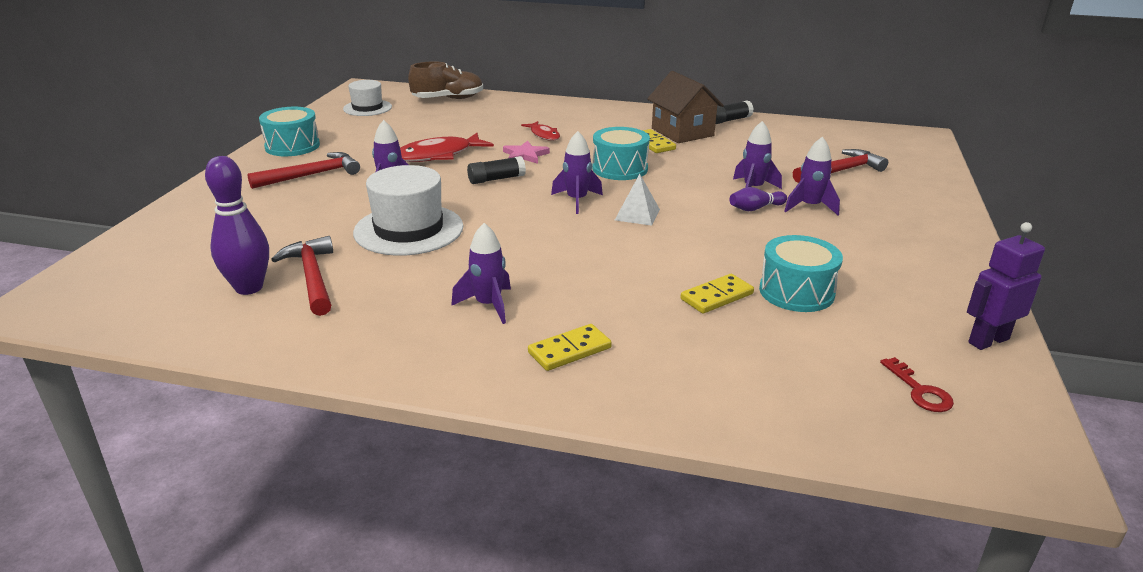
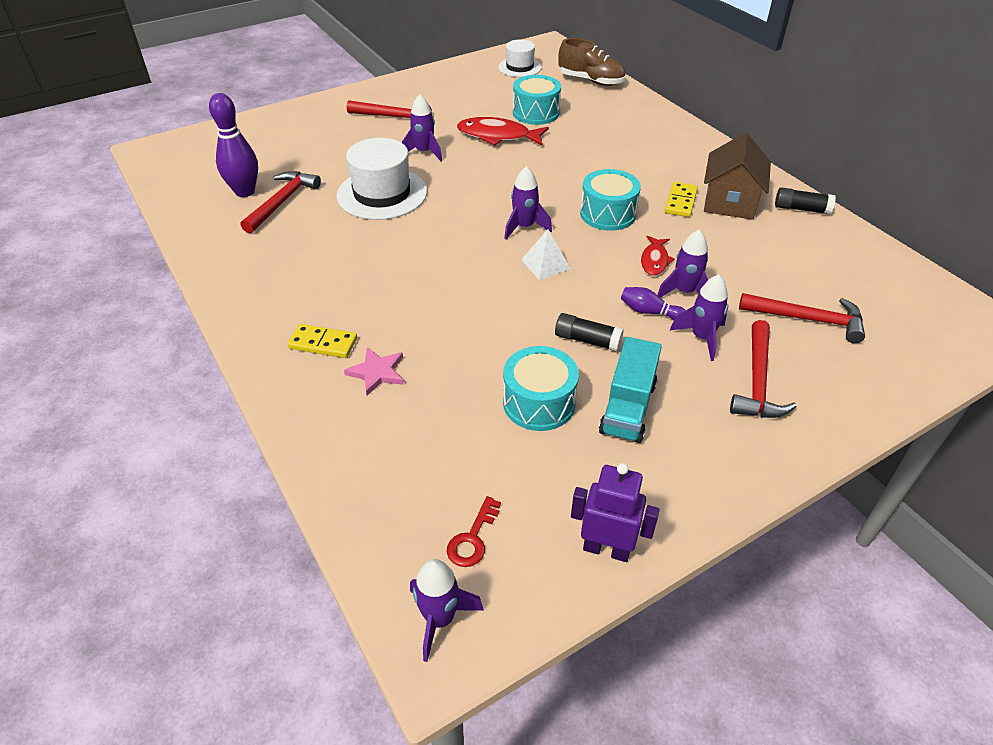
camera: 45 degrees right, 15 degrees up
turquoise drum [259,107,320,156] -> turquoise drum moved to [513,75,561,125]
purple rocket [451,223,511,324] -> purple rocket moved to [410,559,484,662]
black glue stick [467,156,526,184] -> black glue stick moved to [555,313,624,352]
pink star [503,141,550,164] -> pink star moved to [344,347,404,396]
red fish [521,121,560,141] -> red fish moved to [641,236,675,276]
yellow domino [680,274,754,314] -> none
none -> turquoise truck [599,337,662,443]
none -> red hammer [730,320,797,418]

